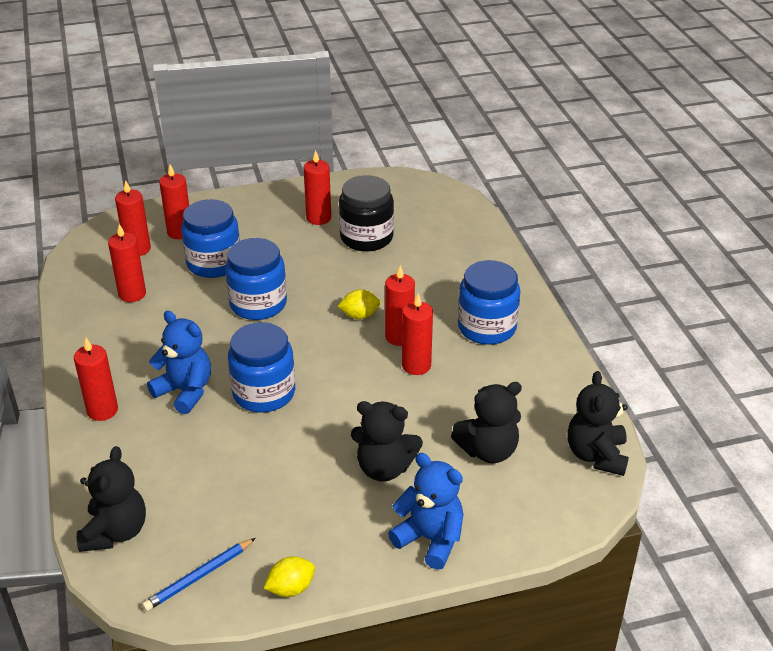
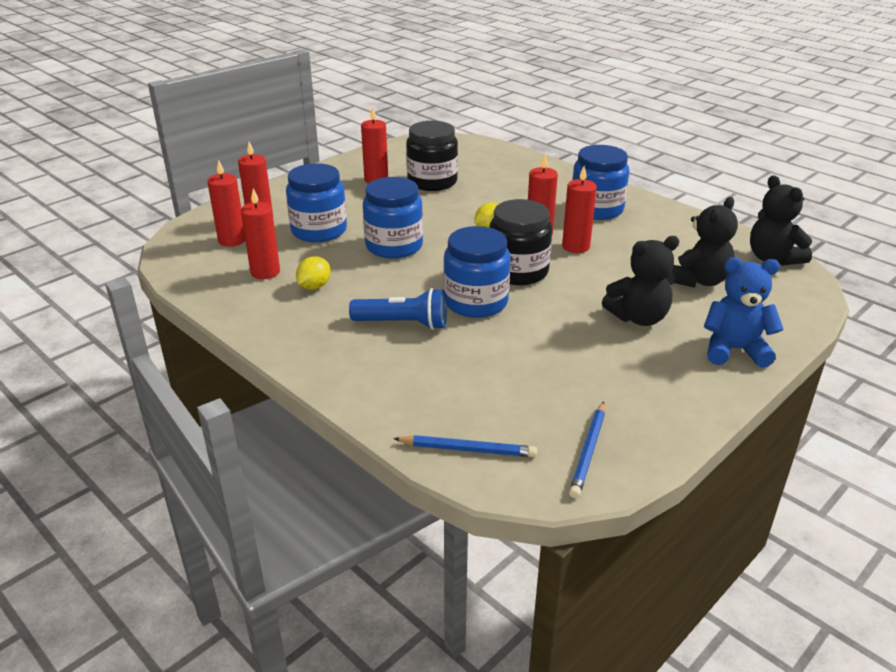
camera: 30 degrees left, 5 degrees down
red candle [74,338,118,421] -> none
black teddy bear [77,446,146,552] -> blue pencil [393,435,537,457]
blue teddy bear [147,311,211,414] -> blue flashlight [349,288,447,330]
yellow lemon [264,556,315,597] -> yellow lemon moved to [296,256,331,290]
none -> black jar [489,199,552,285]

